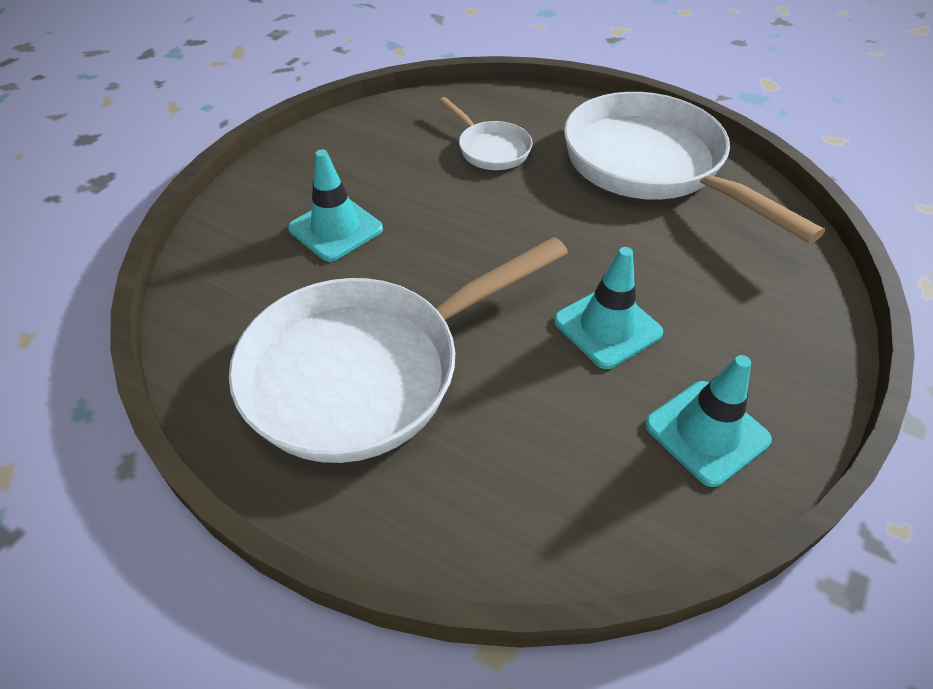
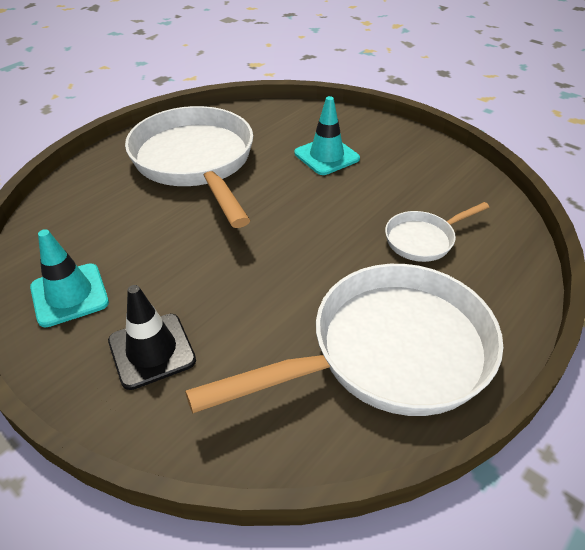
camera: 100 degrees right, 5 degrees down
turquoise traffic cone [554,247,663,369] -> none
none -> black traffic cone [108,285,196,390]

